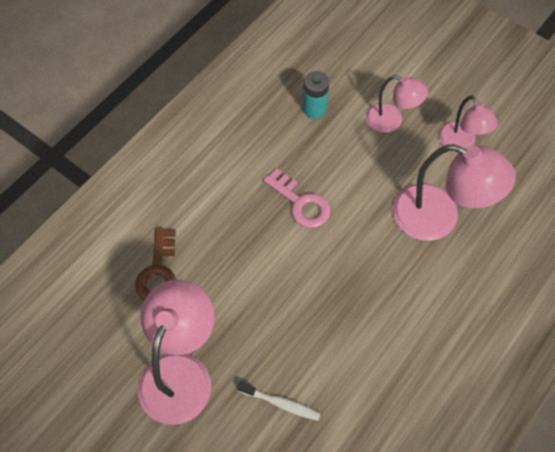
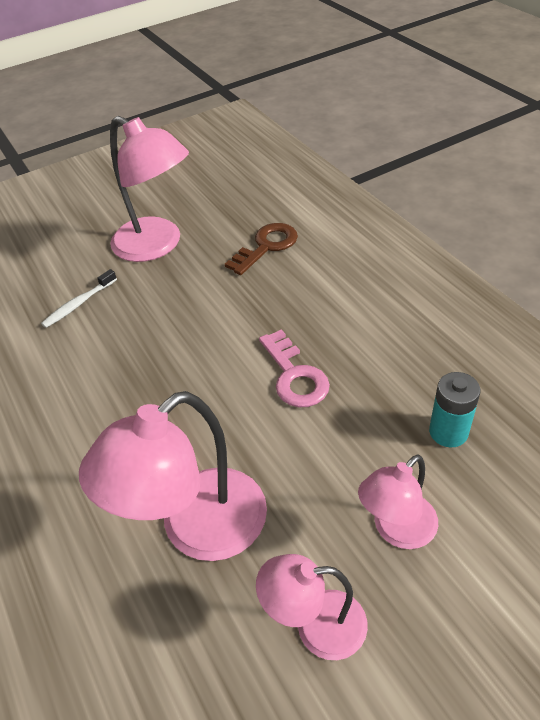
camera: 115 degrees right, 15 degrees down
brown key [135,228,176,300] -> brown key turned 105 degrees clockwise [225,223,298,275]
pink key [263,169,331,228] -> pink key turned 90 degrees counterclockwise [259,329,330,407]

